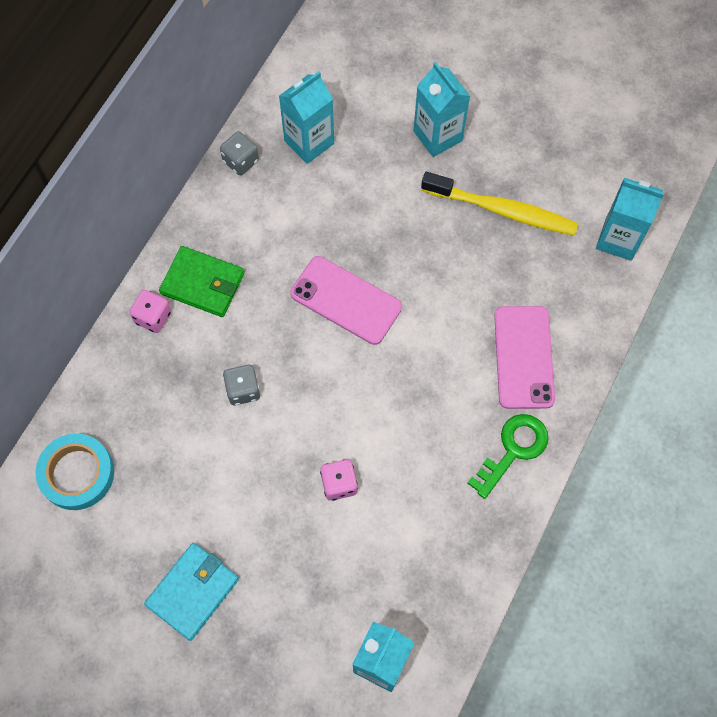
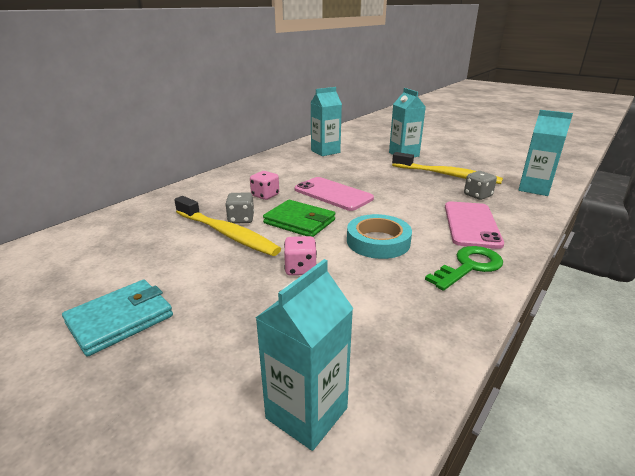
camera: 10 degrees right, 40 degrees down
turquoise tape [35,433,114,510] -> turquoise tape moved to [347,214,412,259]
pink dice [129,290,171,333] -> pink dice moved to [250,171,279,200]
green wallet [159,246,245,317] -> green wallet moved to [263,200,335,237]
grey dice [220,131,259,175] -> grey dice moved to [464,171,497,200]
none -> yellow toothbrush [174,196,281,256]

